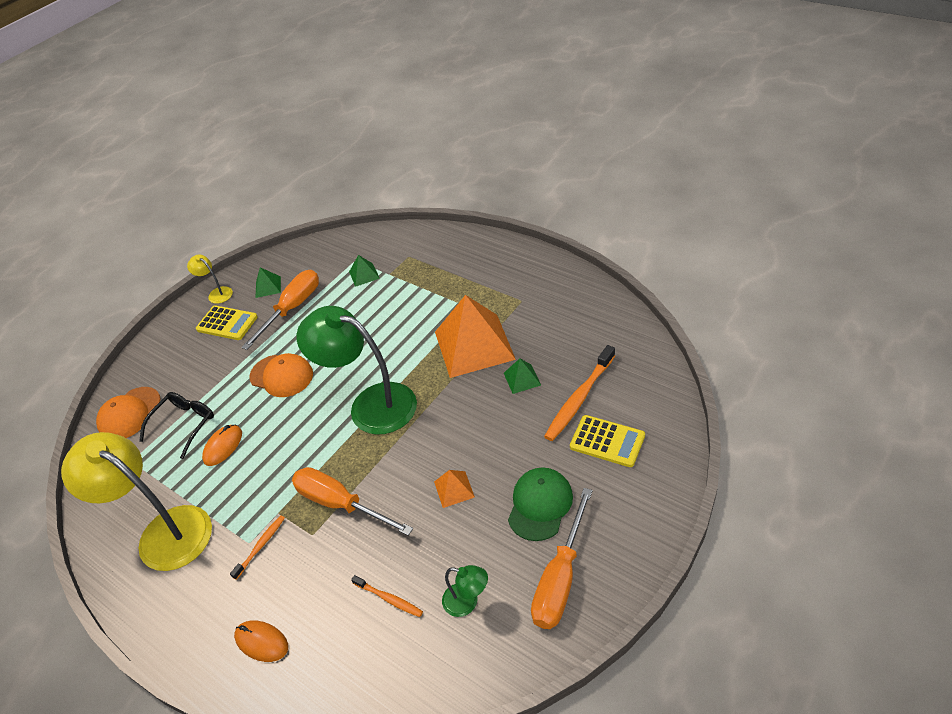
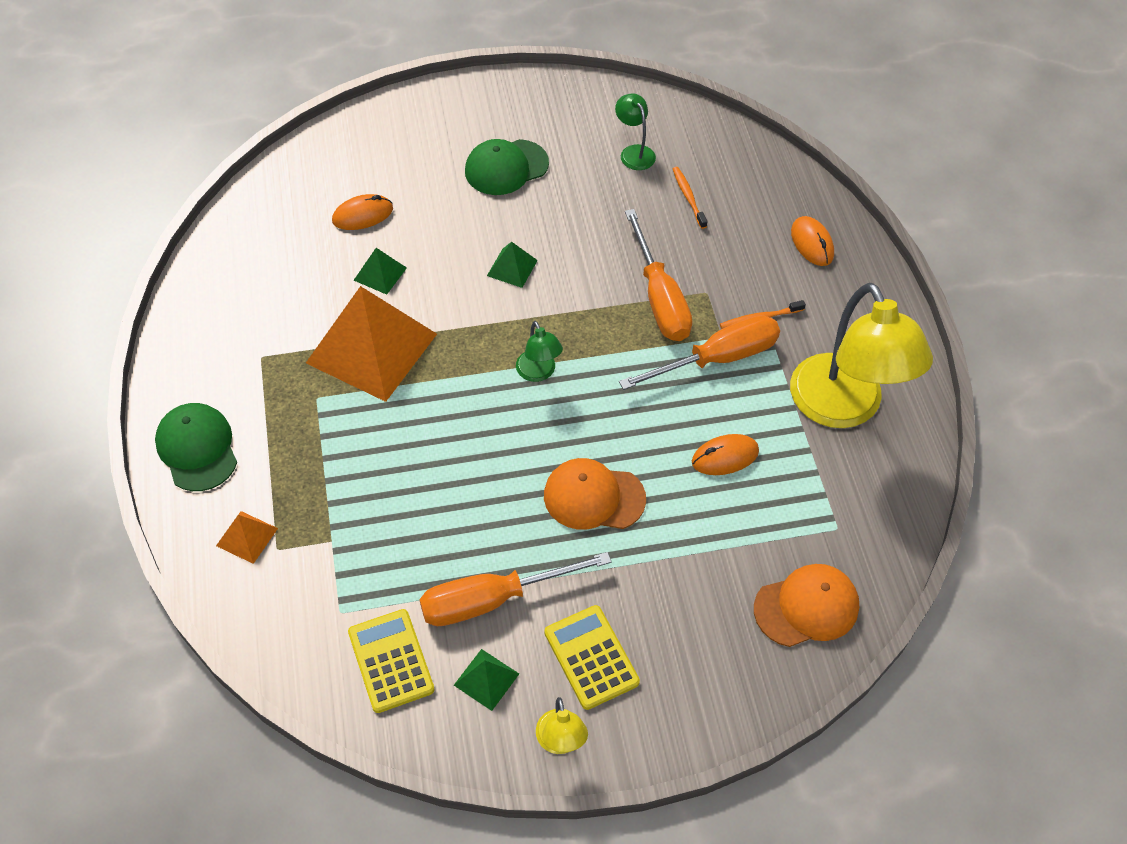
camera: 145 degrees left, 10 degrees up
black glasses [139,392,214,459] -> none
orange cap [249,353,313,397] -> orange cap turned 60 degrees counterclockwise [544,458,646,530]
green lamp [297,306,417,435] -> green lamp [516,321,563,382], size x0.44
green pyramid [349,255,380,287] -> green pyramid moved to [487,242,538,288]
orange pyramid [434,470,475,508] -> orange pyramid moved to [216,511,278,564]
orange screwdriver [531,488,593,629] -> orange screwdriver moved to [619,315,780,390]
orange toothbrush [544,345,615,441] -> orange mouse [332,194,393,230]
yellow calculator [570,415,645,467] -> yellow calculator moved to [348,609,435,713]
none -> green cap [155,403,237,491]

